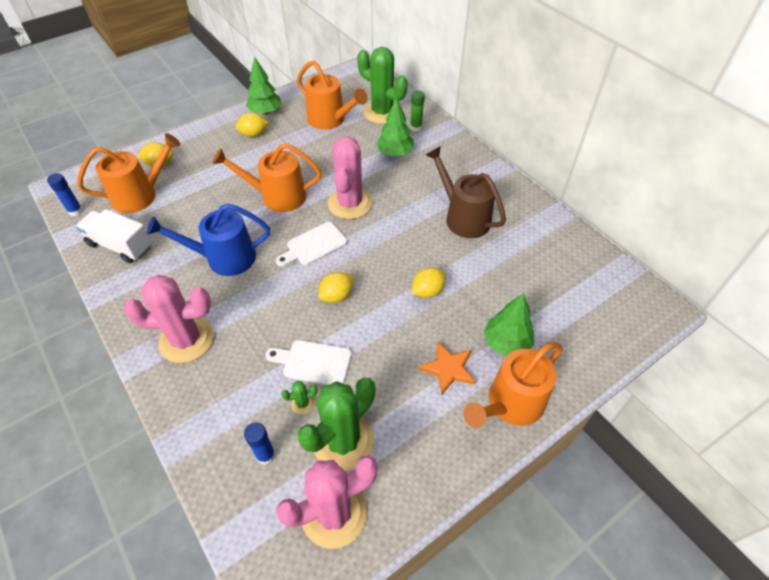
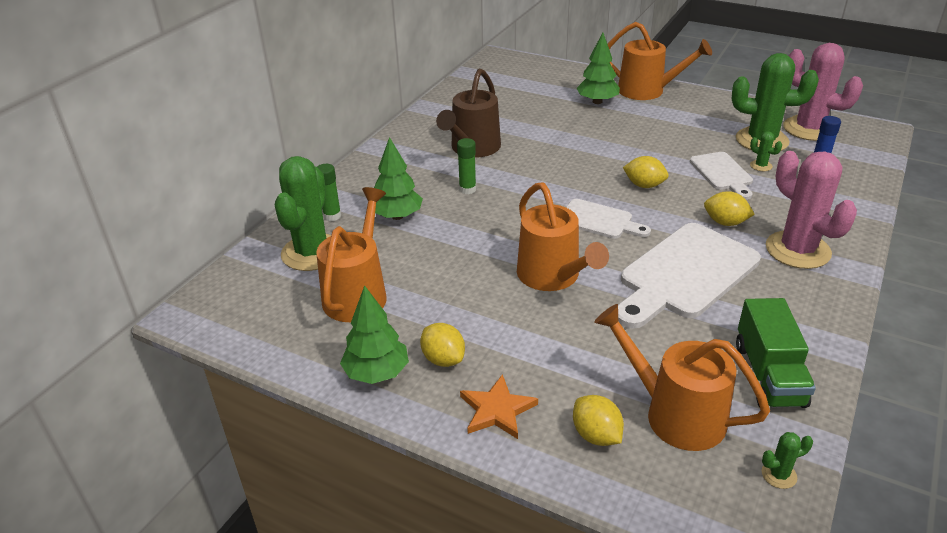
camera: 115 degrees left, 15 degrees down
blue glue stick [47,173,83,216] -> green cactus [762,432,813,489]
white truck [76,209,152,263] -> green truck [736,298,816,408]
blue watering can [147,203,270,276] -> white cutting board [618,223,761,329]
pink cactus [328,136,372,219] -> none
yellow lemon [412,267,445,298] -> yellow lemon moved to [704,191,755,226]
orange star [419,342,476,395] -> orange star moved to [460,374,538,439]
none -> green glue stick [457,138,476,194]

